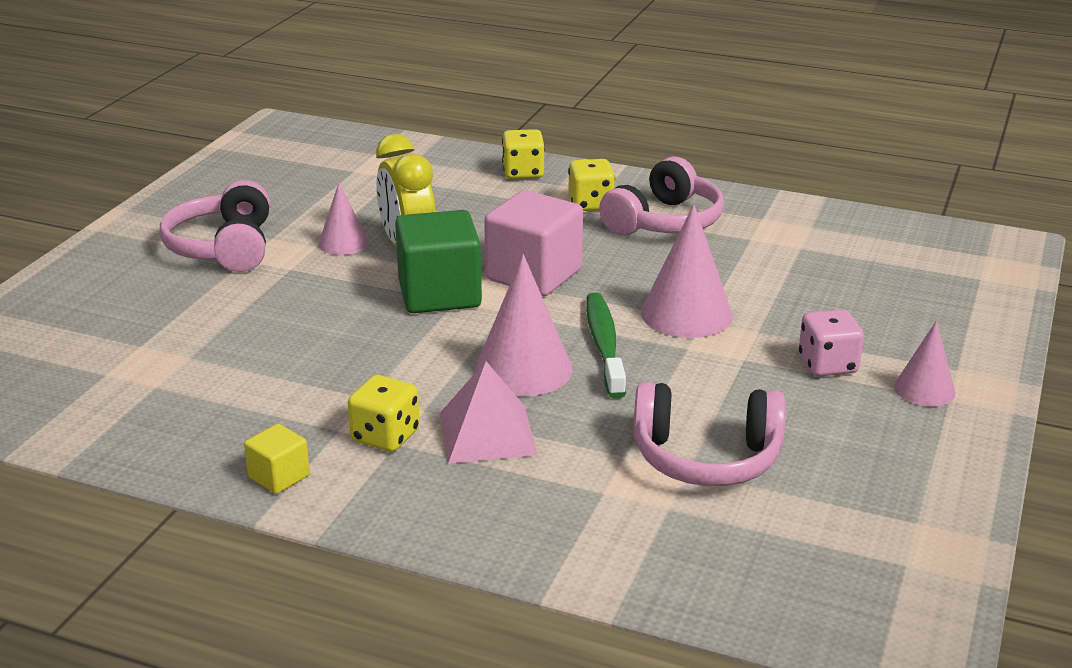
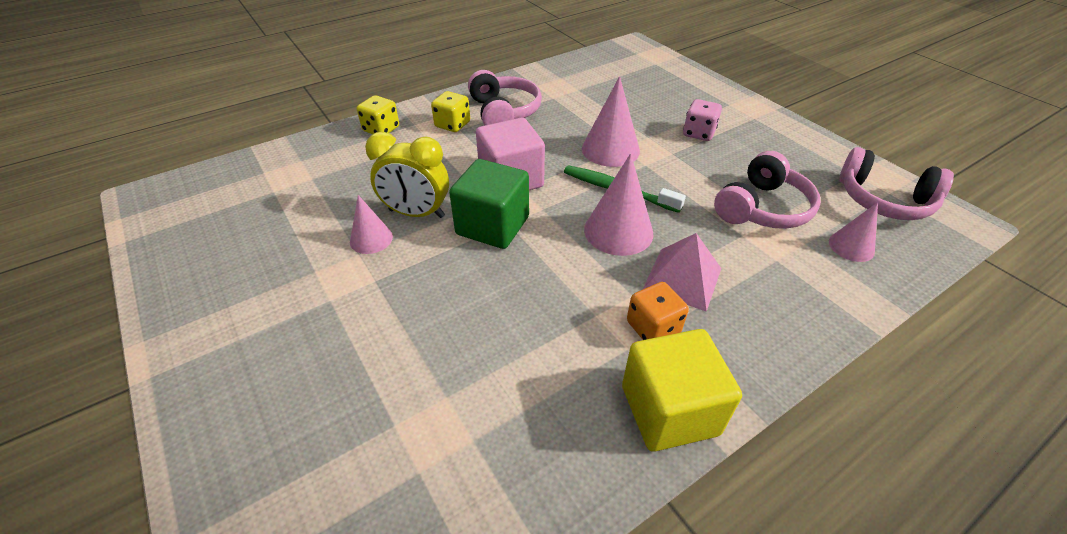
camera: 55 degrees left, 15 degrees up
pink headphones [160,180,270,272] -> pink headphones moved to [839,147,954,220]
yellow cube [244,424,310,494] -> yellow cube [622,329,742,452], size x2.02
yellow dice [348,375,420,452] -> orange dice [627,282,689,340]
pink cone [894,321,956,407] -> pink cone moved to [829,202,878,262]

